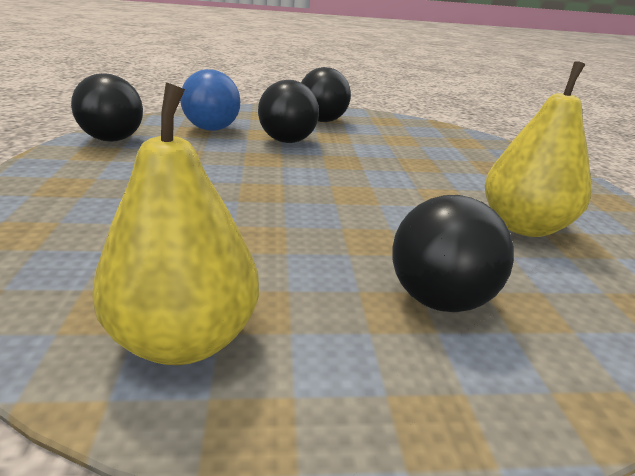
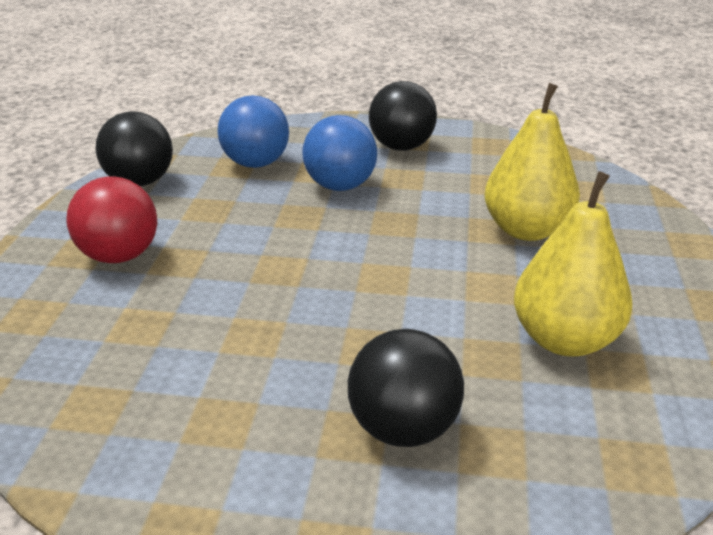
camera: 15 degrees right, 5 degrees up
yellow pear [92,82,259,365] -> yellow pear moved to [484,83,580,241]
black ball [258,80,319,143] -> blue ball [303,115,377,191]
none -> red ball [67,176,157,263]

